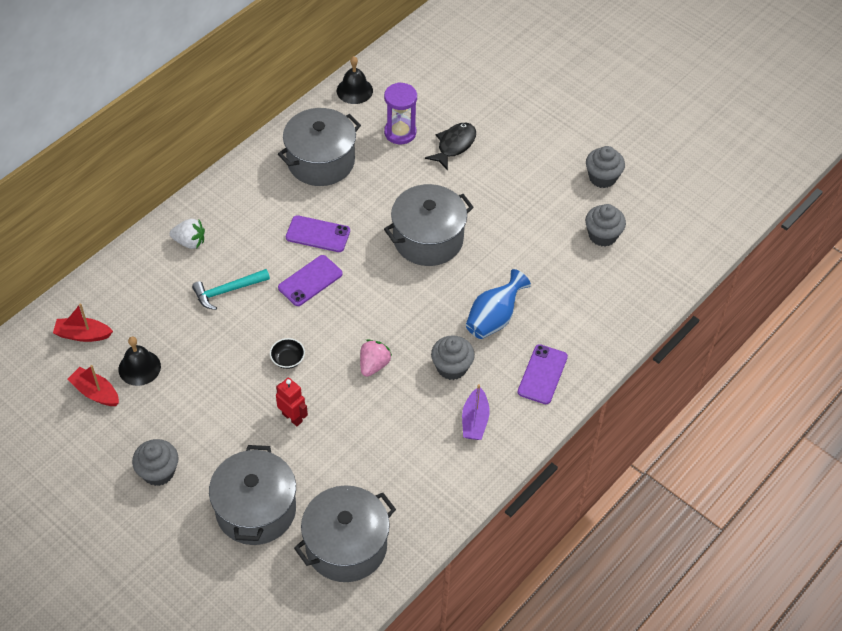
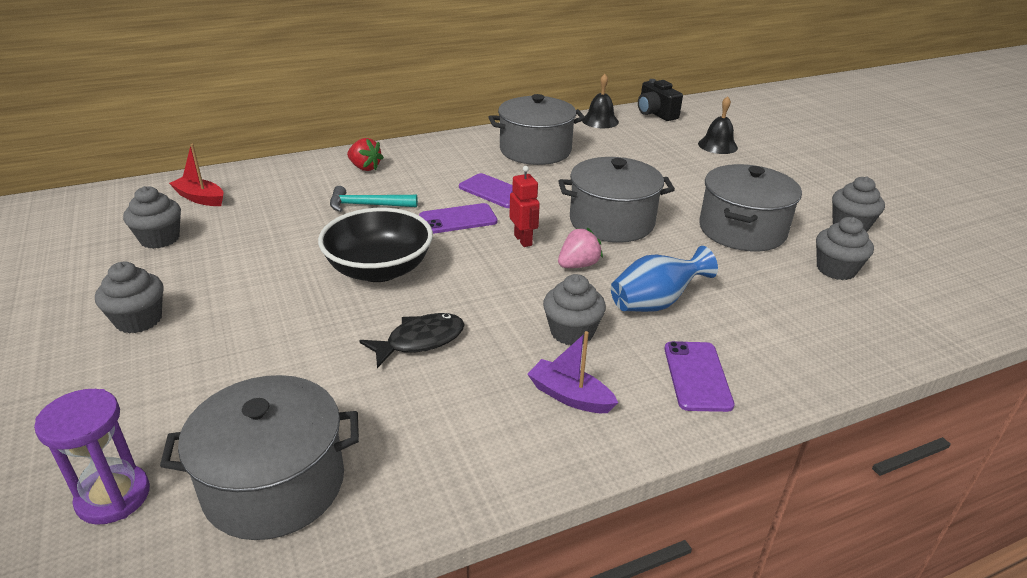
camera: 25 degrees right, 20 degrees down
red boat [68,365,119,406] -> grey cupcake [123,186,181,249]
black bell [118,336,161,386] -> black bell moved to [698,96,738,154]
white strawberry [170,219,205,249] -> red strawberry [347,138,384,171]
grey pot [209,445,296,545] -> grey pot moved to [699,164,802,251]
black bowl [270,338,305,369] -> black bowl [318,208,433,282], size x2.46
red robot [276,378,308,426] -> red robot moved to [509,166,540,247]
pink strawberry [360,339,392,377] -> pink strawberry moved to [558,228,603,268]
purple hourglass [384,82,417,144] -> purple hourglass moved to [34,389,150,525]
black fish [425,123,476,171] -> black fish moved to [359,313,465,368]
purple boat [462,384,490,440] -> purple boat turned 90 degrees clockwise [527,331,618,413]
purple phone [517,344,568,404] -> purple phone turned 45 degrees counterclockwise [664,341,734,412]
none -> black camera [638,79,683,121]

